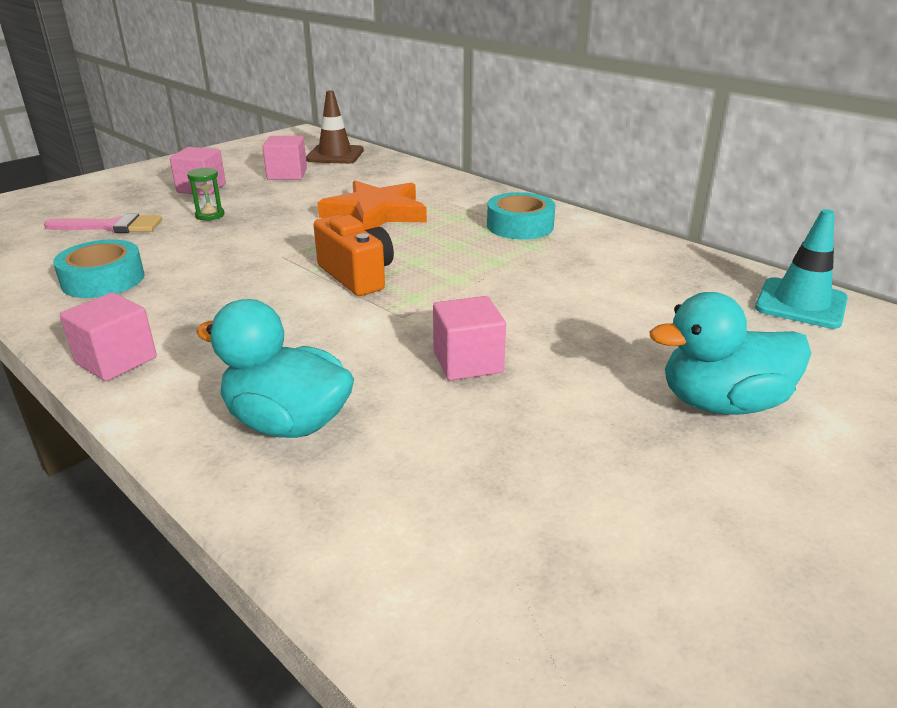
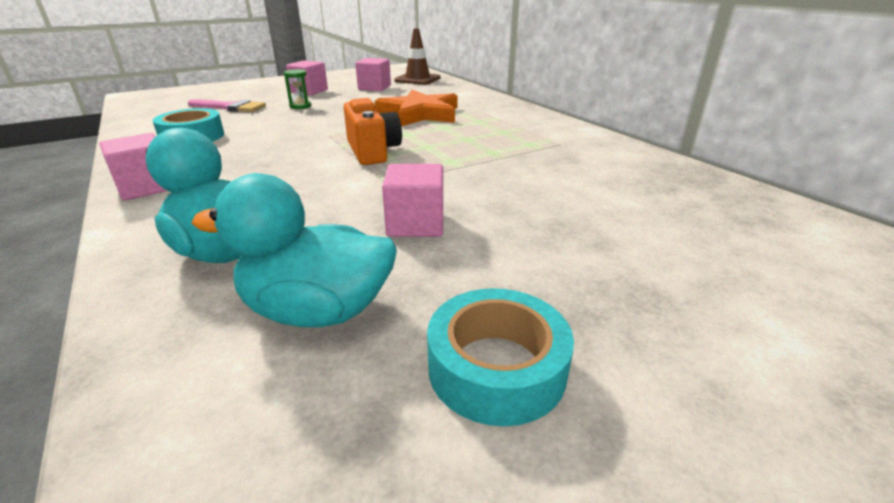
camera: 15 degrees right, 0 degrees up
turquoise tape [487,192,555,239] -> turquoise tape moved to [427,288,574,426]
turquoise duck [650,292,811,415] -> turquoise duck moved to [191,173,397,327]
turquoise traffic cone [755,209,848,329] -> none

